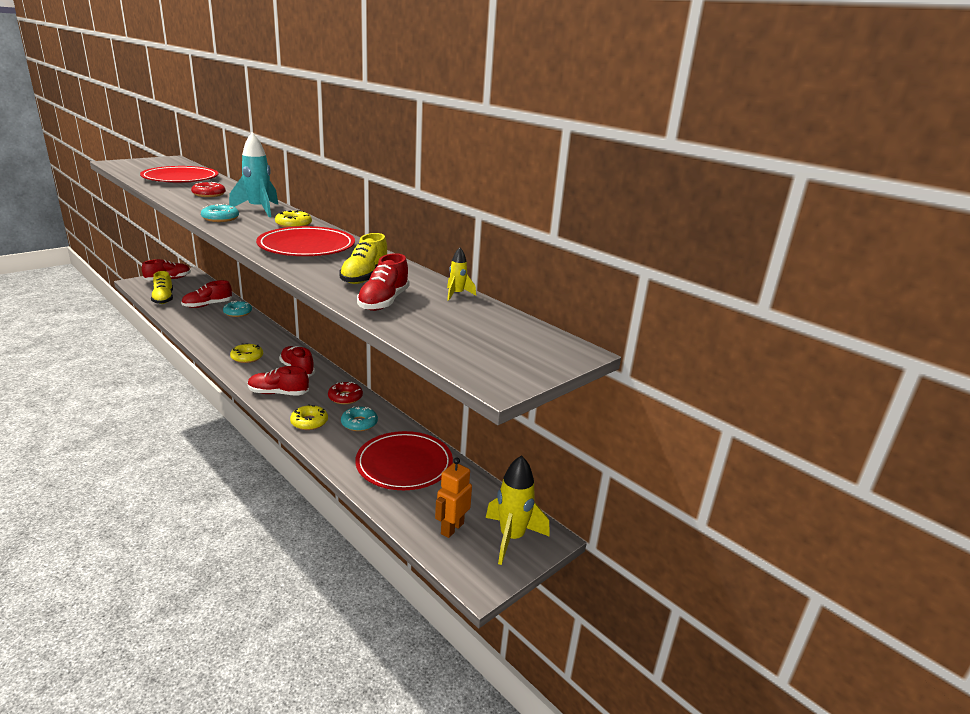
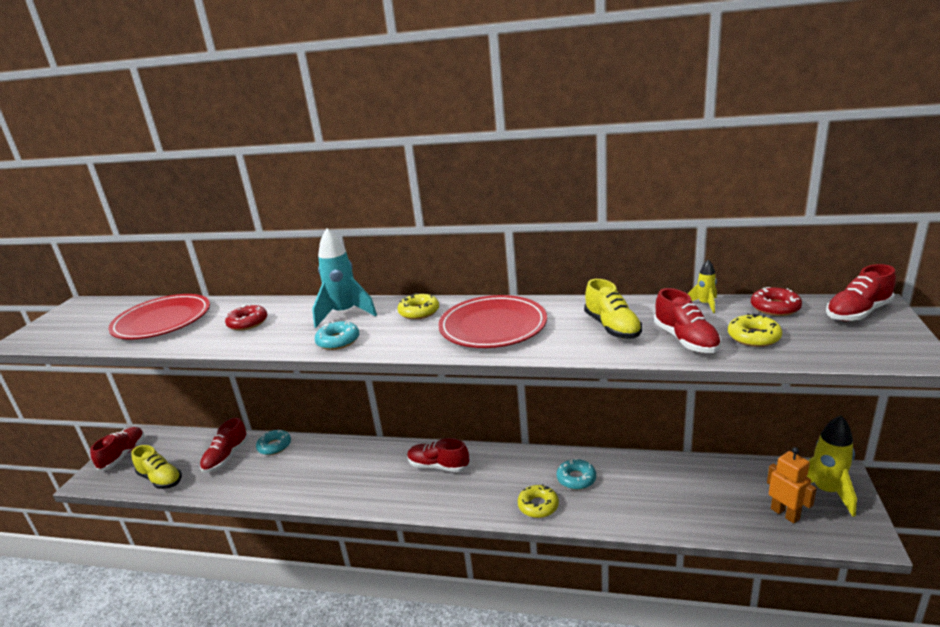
camera: 30 degrees left, 0 degrees up
yellow donut [230,343,263,363] -> yellow donut moved to [728,314,782,347]
red shoe [248,366,309,396] -> red shoe moved to [826,264,896,321]
red donut [328,382,363,404] -> red donut moved to [751,287,802,316]
red plate [355,431,453,490] -> none
orange robot [435,458,472,538] -> orange robot turned 150 degrees clockwise [767,447,817,523]

